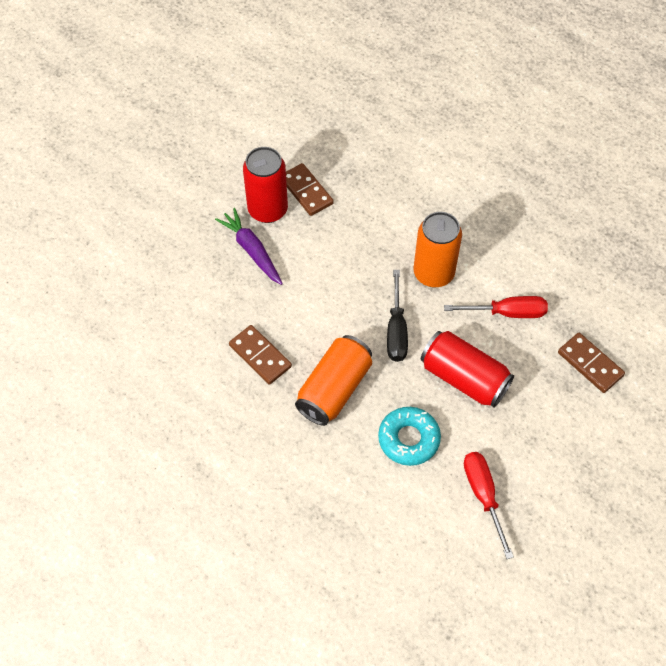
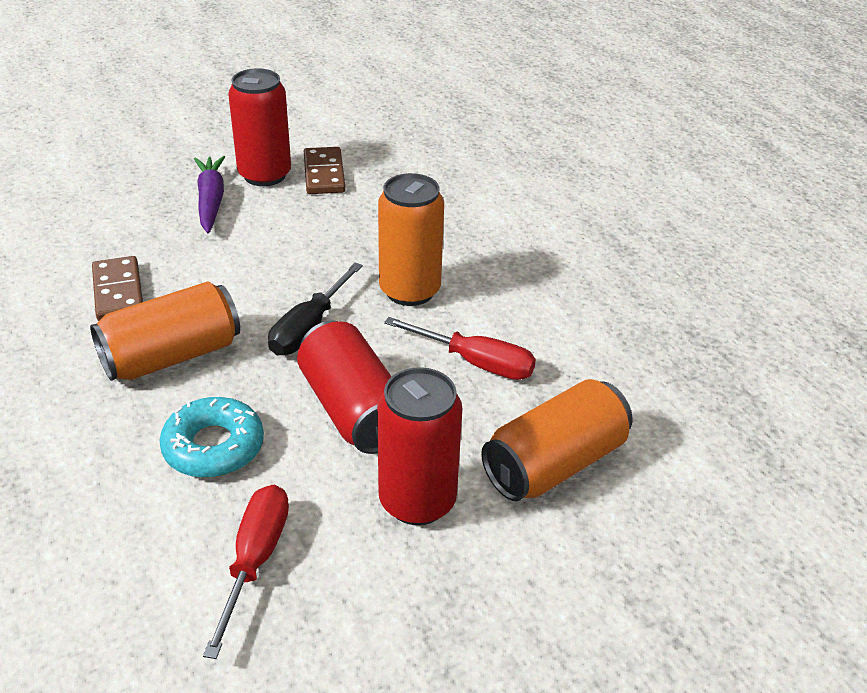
camera: 25 degrees right, 20 degrees down
brown domino [558,333,625,393] -> orange can [481,379,632,502]
none -> red can [377,367,463,525]

